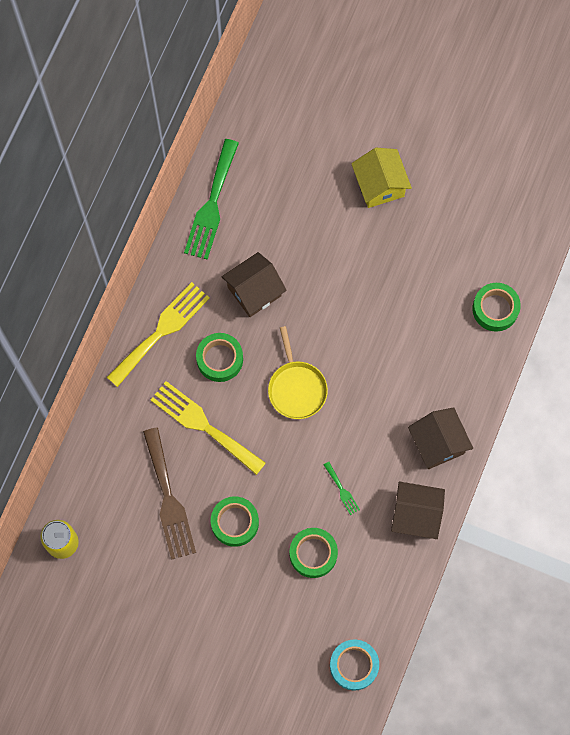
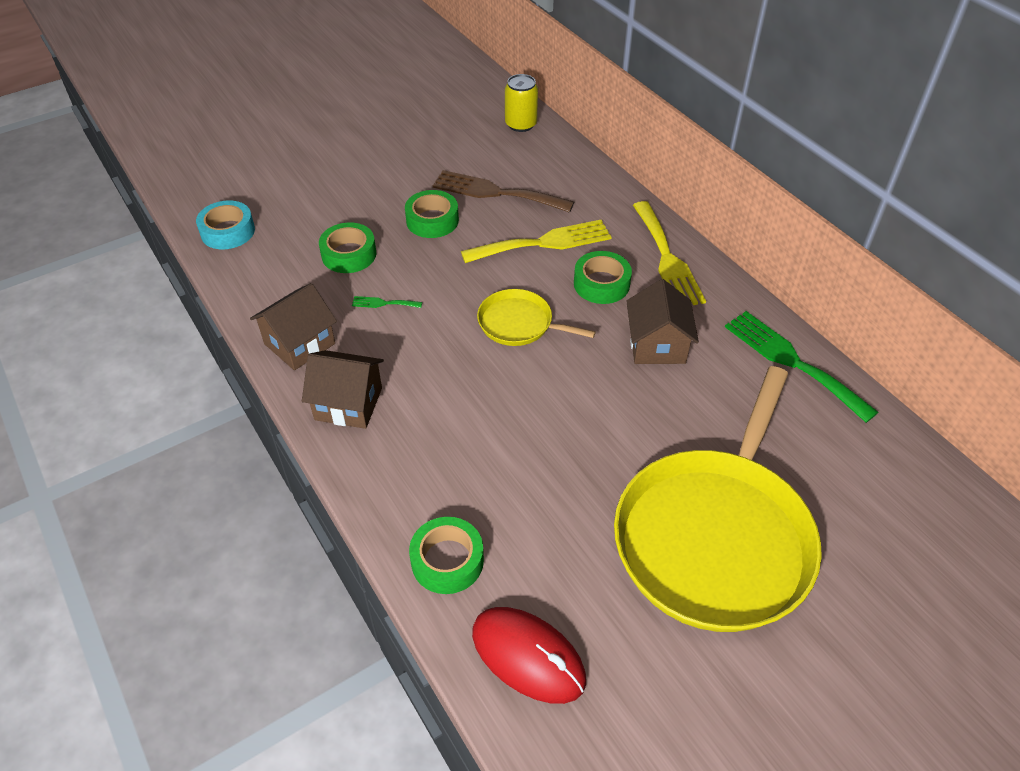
camera: 125 degrees right, 25 degrees down
yellow house [351,148,412,208] -> yellow pan [614,366,822,632]
none -> red mouse [472,607,586,704]

